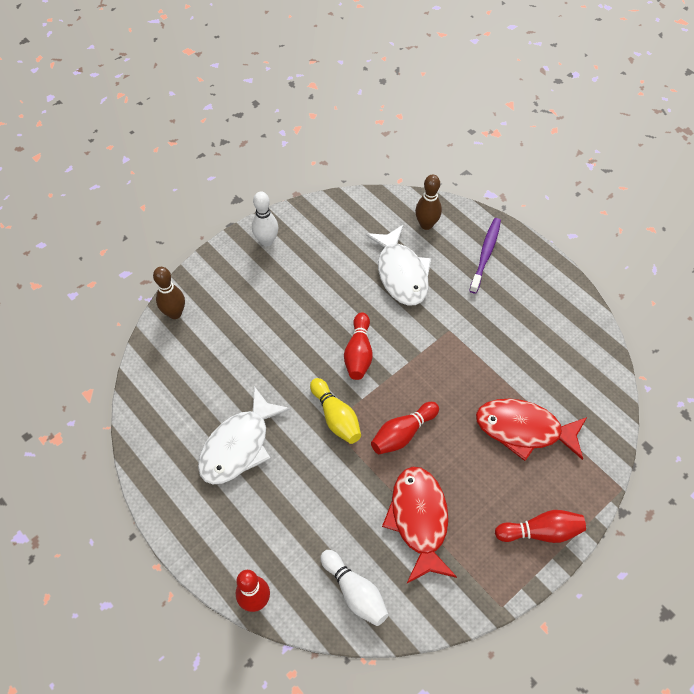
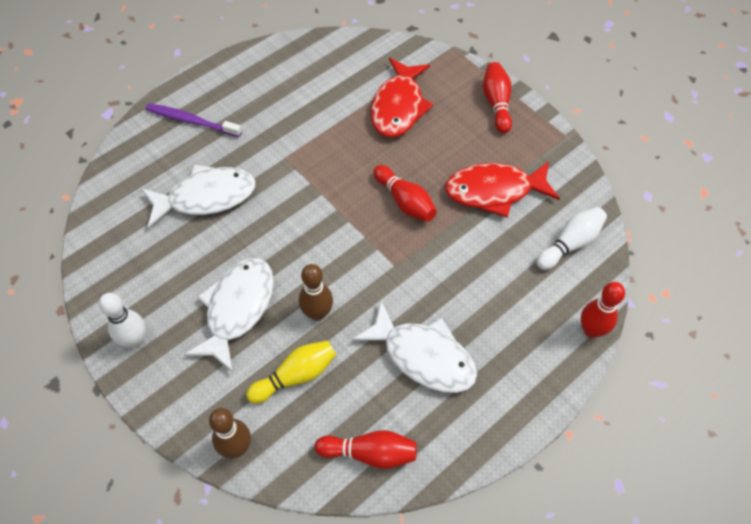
camera: 90 degrees left, 0 degrees up
yellow bowling pin [310,378,361,444] -> yellow bowling pin moved to [246,340,336,404]
red bowling pin [344,312,373,380] -> red bowling pin moved to [315,430,417,469]
brown bowling pin [415,174,442,230] -> brown bowling pin moved to [299,264,333,321]
none -> white fish [184,258,274,373]

